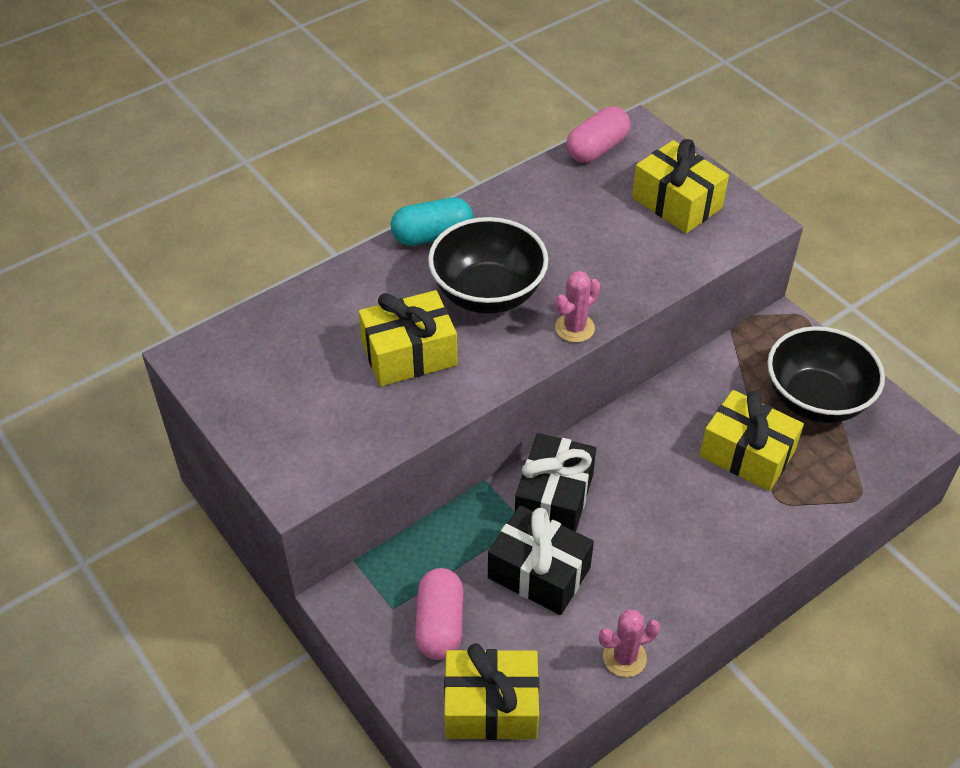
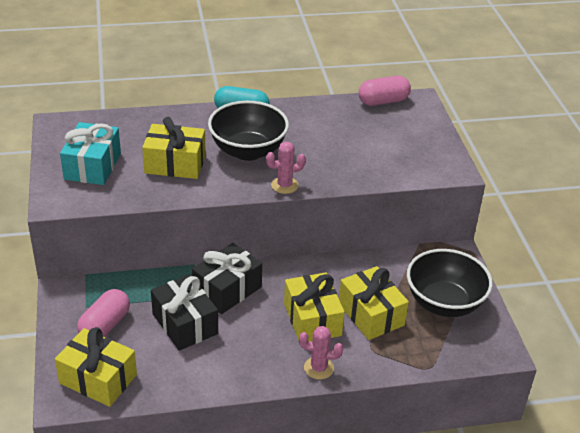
camera: 25 degrees right, 10 degrees down
pink cactus [599,610,660,677] -> pink cactus moved to [299,326,343,380]
yellow gift [632,139,729,233] -> yellow gift moved to [284,272,345,342]
none -> turquoise gift [60,122,121,185]

